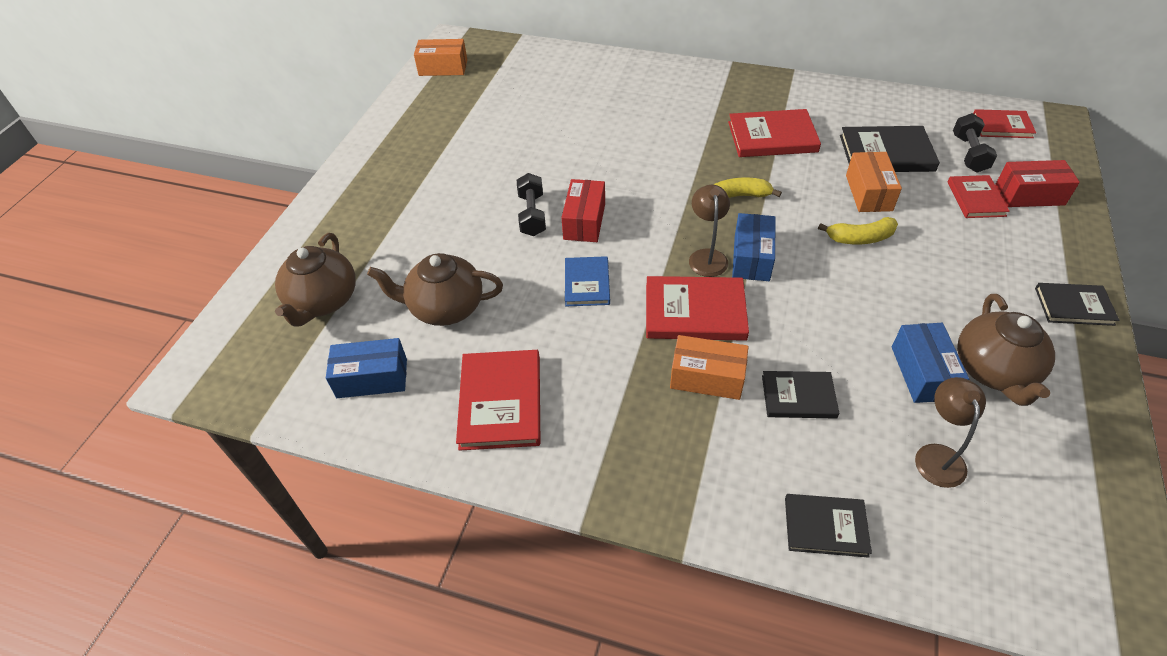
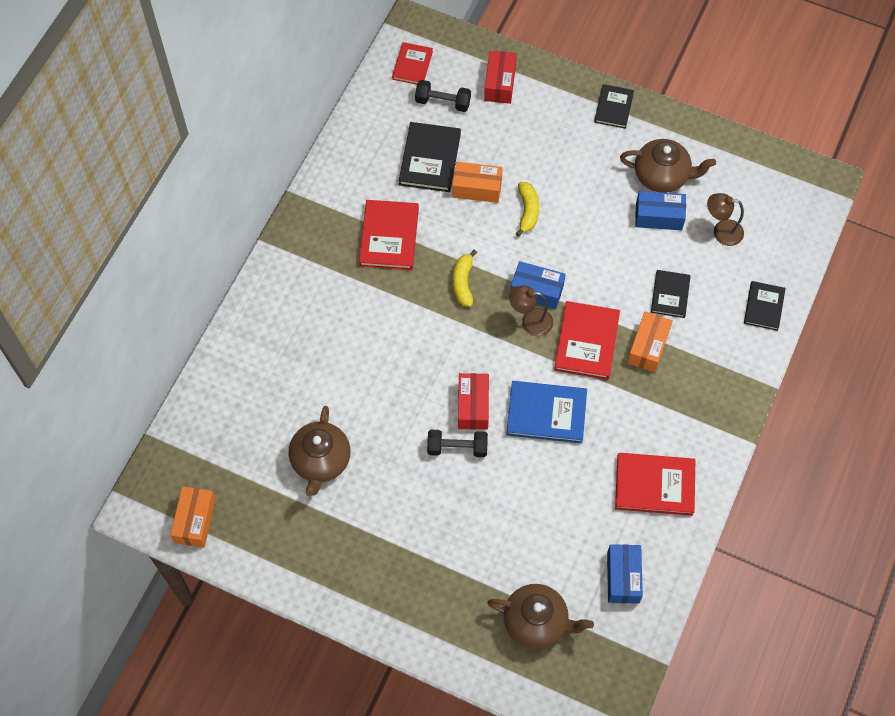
camera: 85 degrees left, 15 degrees up
brown teapot [367,253,503,326] -> brown teapot moved to [288,406,351,496]
red box [561,179,605,242] -> red box turned 75 degrees clockwise [458,373,489,430]
blue book [565,256,610,306] -> blue book [506,381,587,444], size x1.58
red book [947,175,1010,218] -> none

